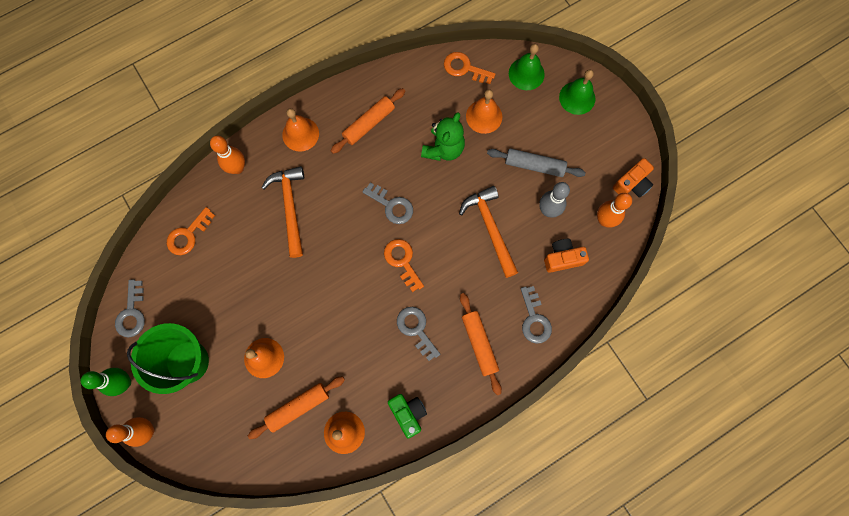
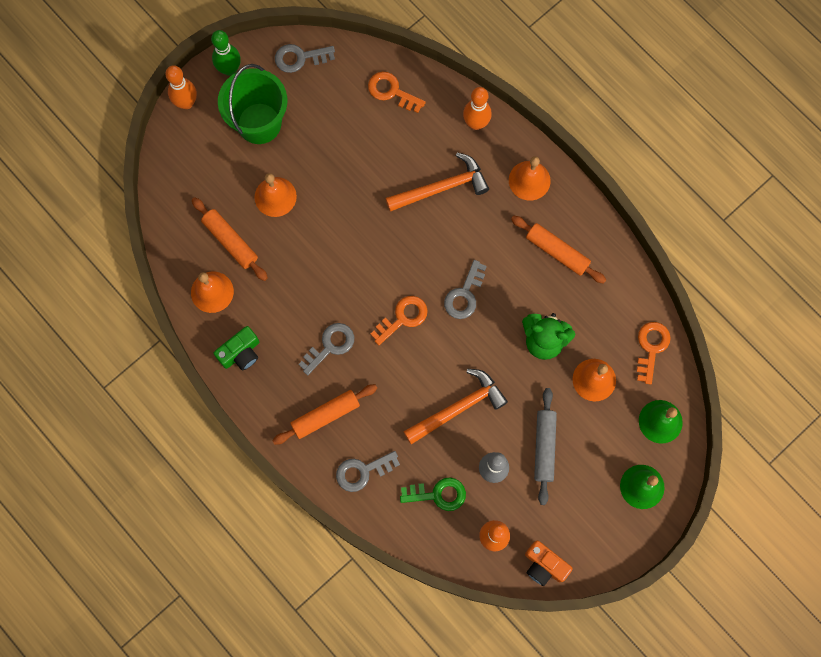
camera: 80 degrees right, 0 degrees up
orange camera [544,239,589,273] -> green key [400,477,466,511]

